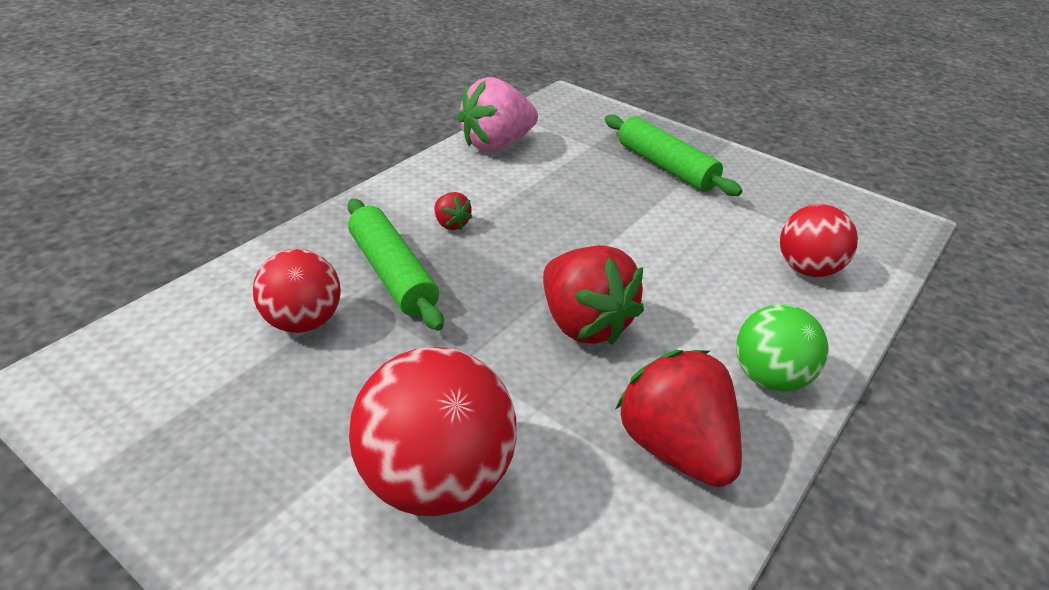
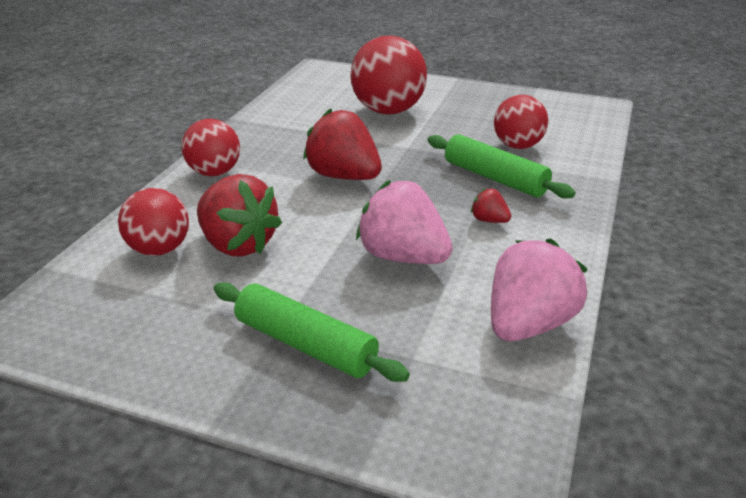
camera: 165 degrees right, 5 degrees down
red strawberry [616,350,742,487] -> red strawberry moved to [197,174,282,257]
green ball [736,304,828,392] -> red ball [182,119,240,176]
none -> pink strawberry [356,180,453,264]

